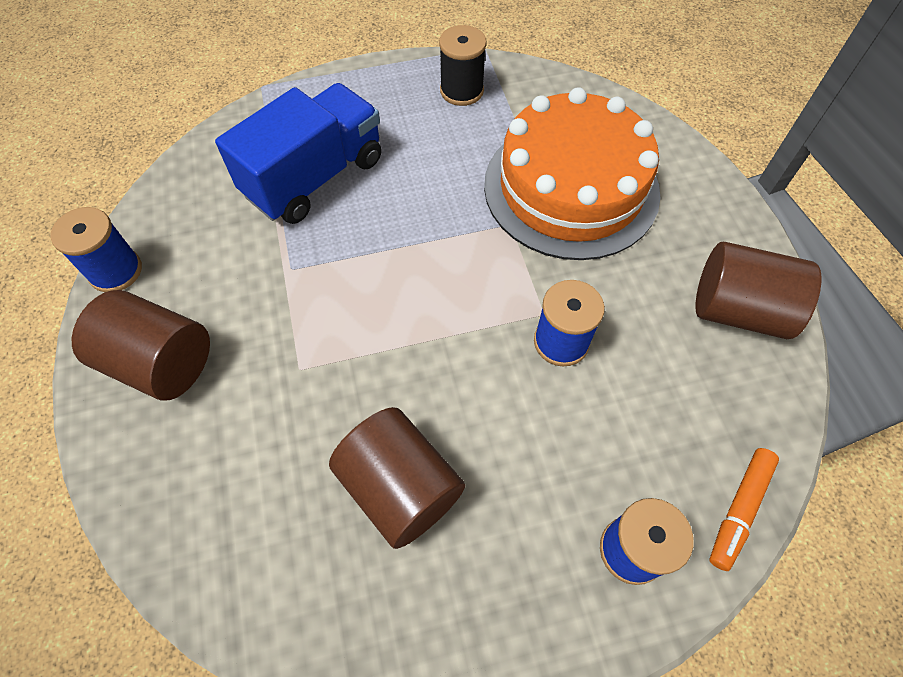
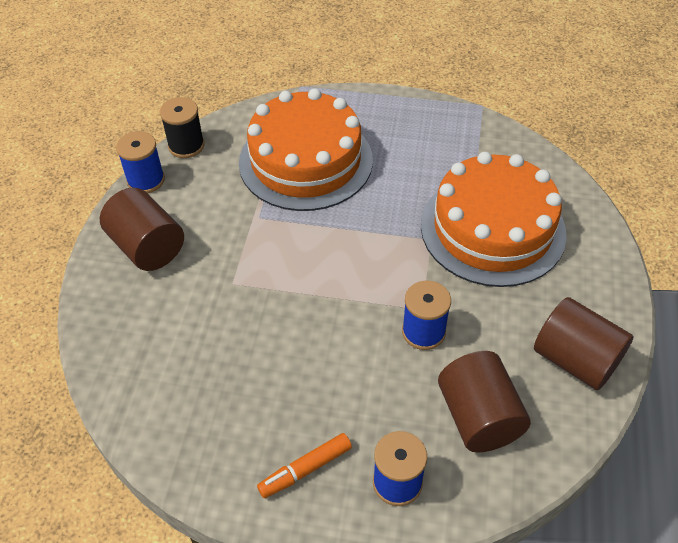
camera: 25 degrees right, 10 degrees down
blue truck [215,83,382,224] -> orange cake [239,88,373,211]
brown cylinder [329,407,465,549] -> brown cylinder moved to [438,351,531,452]
black spool [439,25,487,106] -> black spool moved to [160,97,205,158]
orange marker [710,448,779,571] -> orange marker moved to [257,433,352,498]

